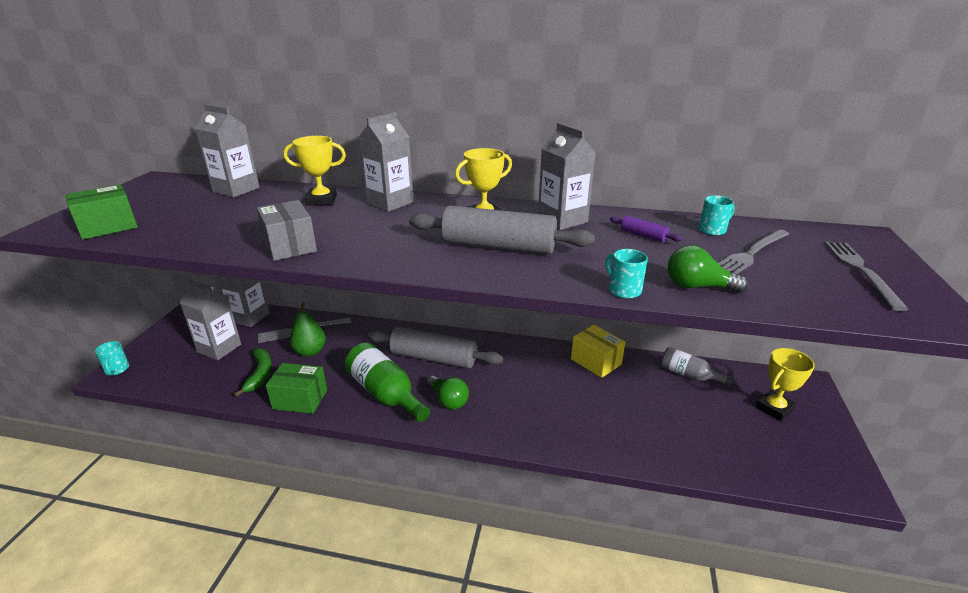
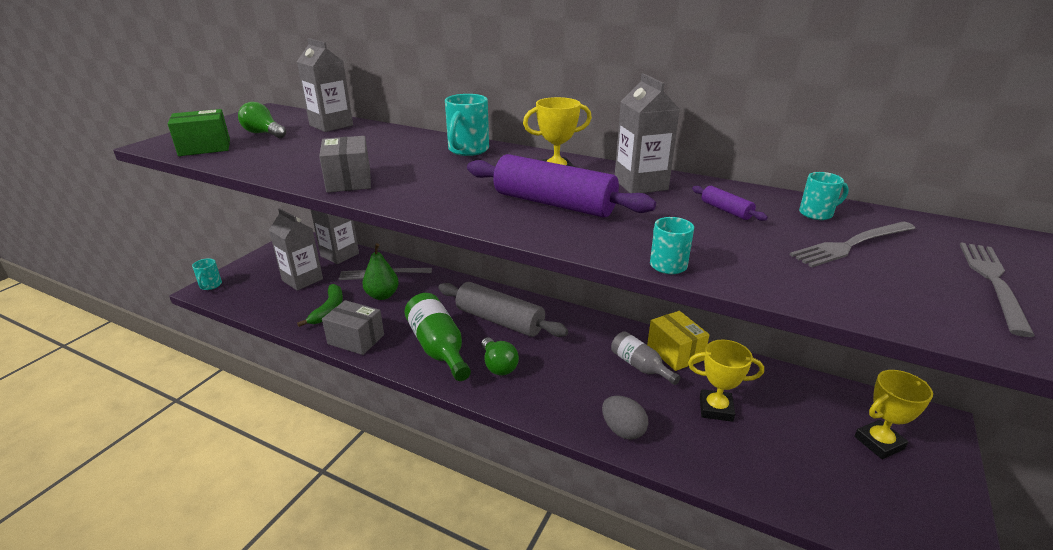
camera: 15 degrees right, 0 degrees up
green box [266,363,327,414] -> grey box [322,300,384,355]
yellow trophy [283,136,346,206] -> yellow trophy moved to [688,339,764,422]
grey carton [358,112,414,212] -> turquoise mug [445,94,489,156]
grey rolling pin [409,205,595,254] -> purple rolling pin [467,154,656,217]
grey bottle [661,347,733,386] -> grey bottle moved to [611,331,681,385]
green light bulb [668,245,748,293] -> green light bulb moved to [238,102,286,138]
none -> grey egg [602,395,648,440]

